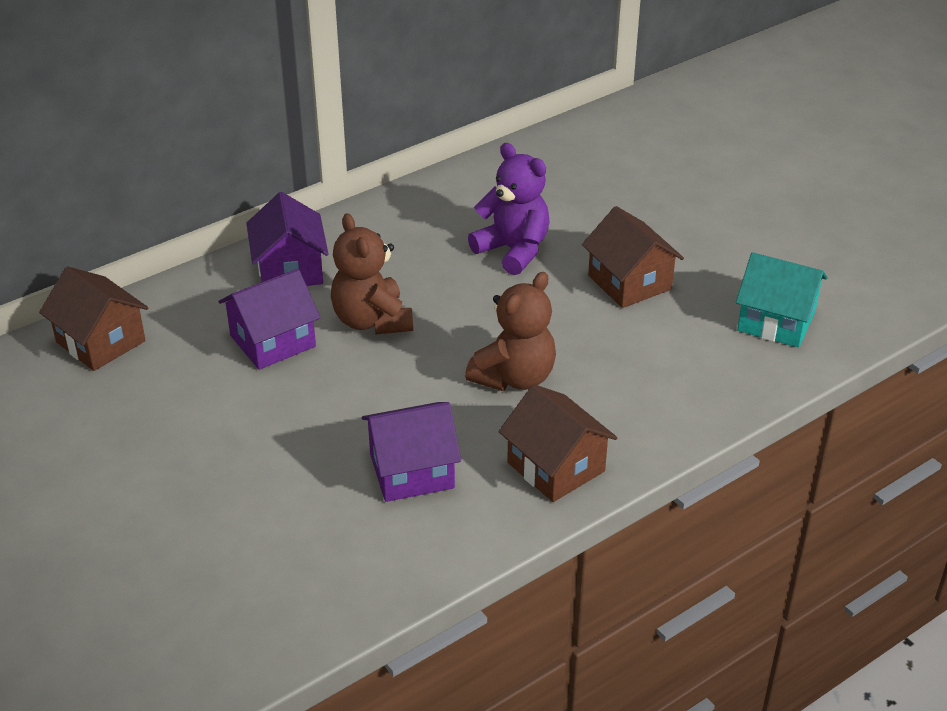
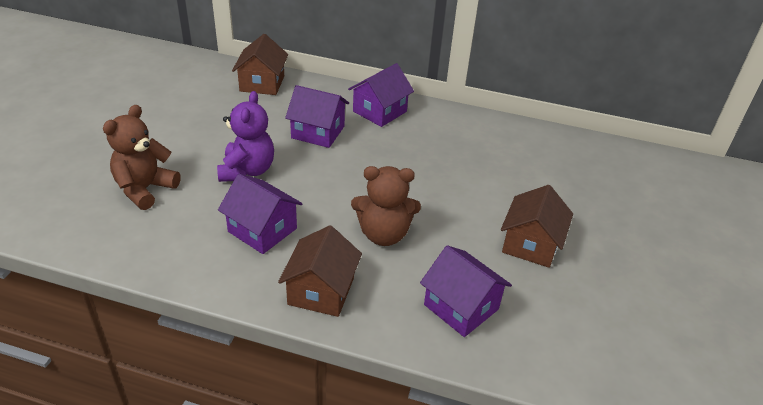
camera: 50 degrees right, 0 degrees up
brown teddy bear [331,213,413,334] -> brown teddy bear moved to [103,105,181,210]
purple teddy bear [468,143,550,275] -> purple teddy bear moved to [217,91,274,182]
turquoise house [736,252,828,348] -> none
none -> purple house [420,245,512,337]

